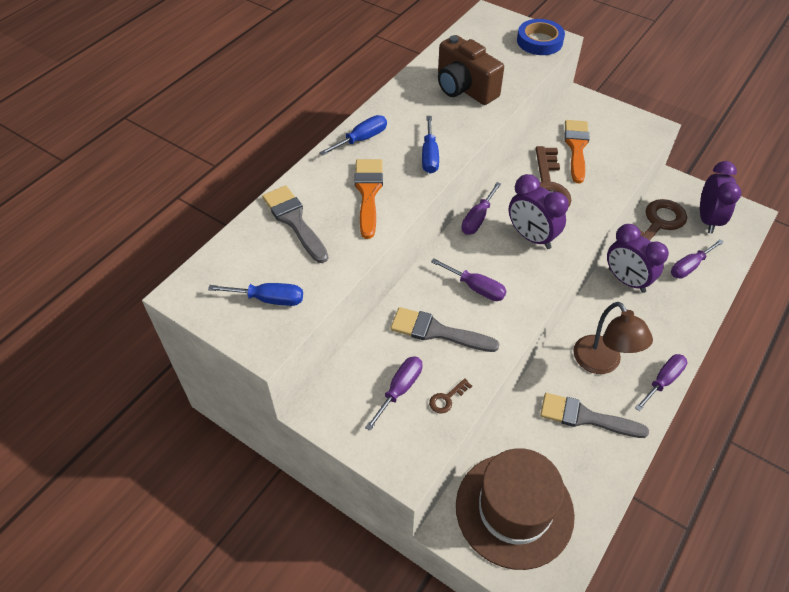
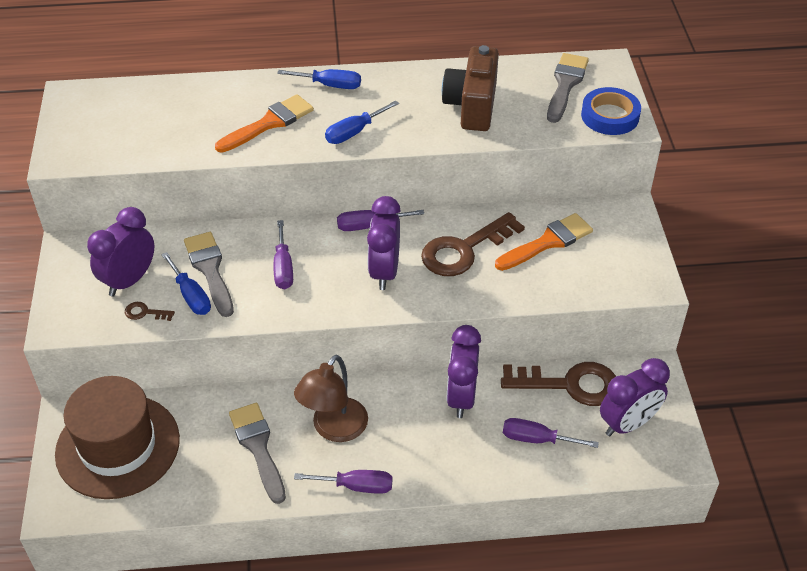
camera: 50 degrees right, 5 degrees down
blue screwdriver [208,283,303,306] -> blue screwdriver moved to [161,252,211,315]
grey brush [262,185,329,263] -> grey brush moved to [547,53,589,123]
purple screwdriver [365,356,422,431] -> purple clock [87,207,154,296]

